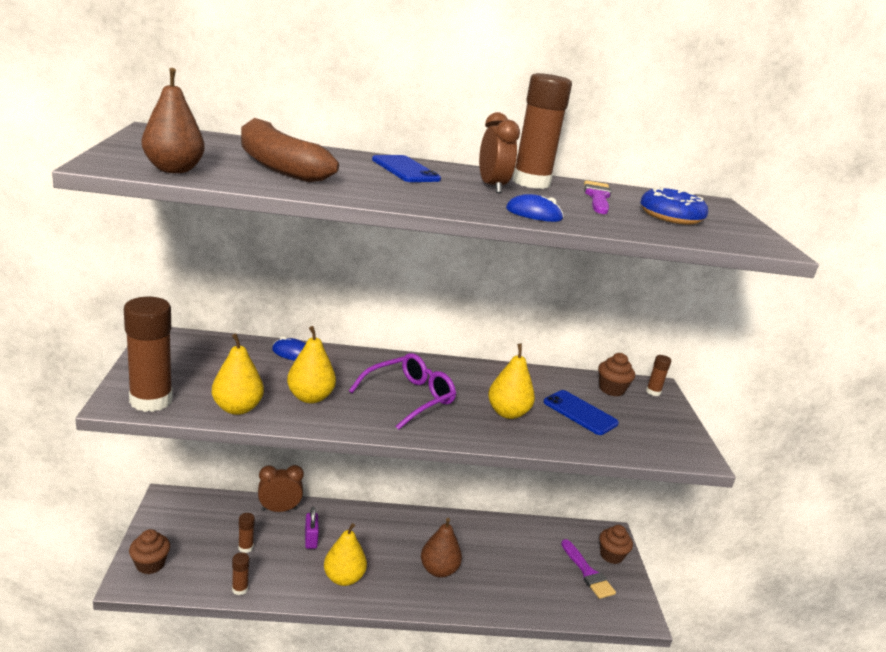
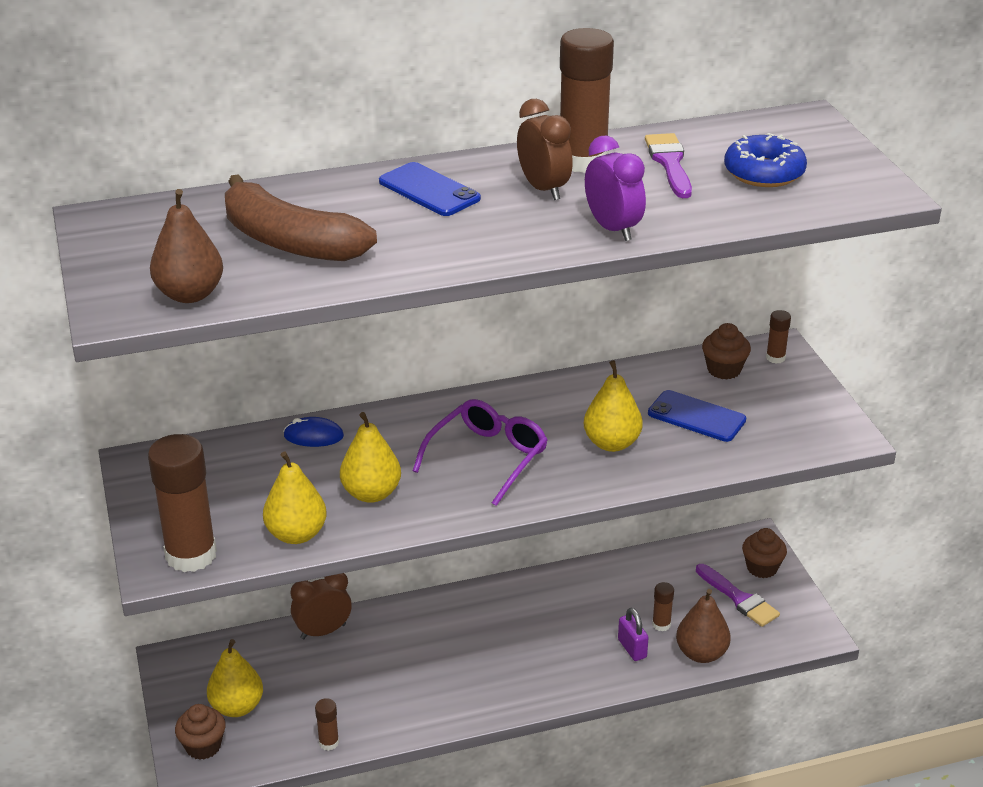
camera: 10 degrees left, 10 degrees up
brown glue stick [238,513,255,553] -> brown glue stick moved to [652,582,674,632]
purple padlock [305,507,319,549] -> purple padlock moved to [618,608,649,661]
yellow pear [324,523,367,586] -> yellow pear moved to [207,639,263,717]
brown pear [421,518,462,578] -> brown pear moved to [676,589,731,663]
blue mouse [506,194,564,222] -> purple clock [585,135,646,241]

